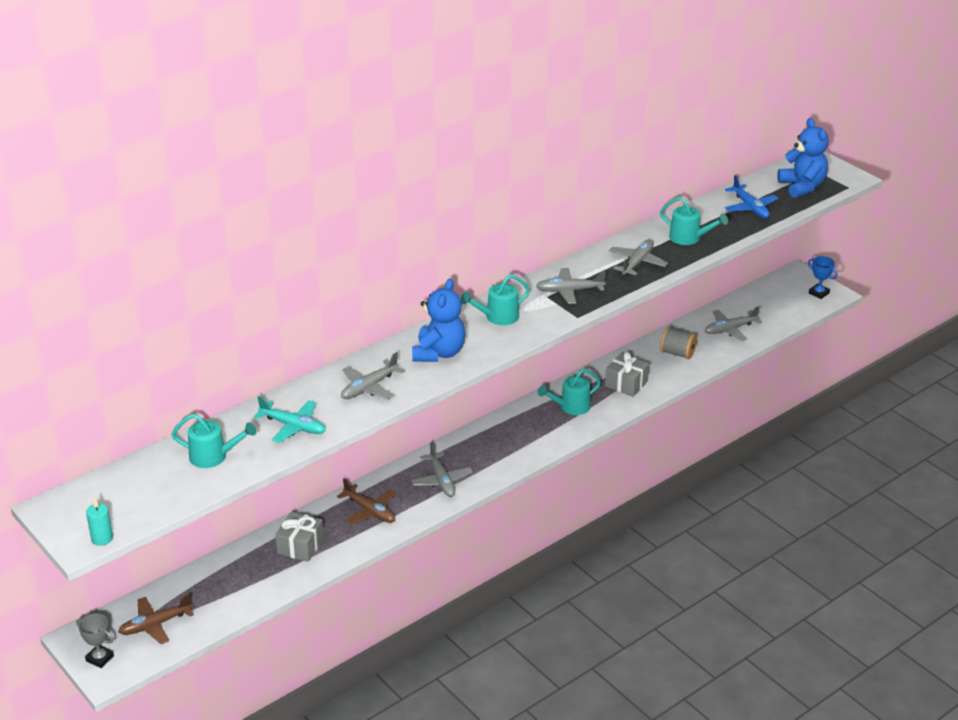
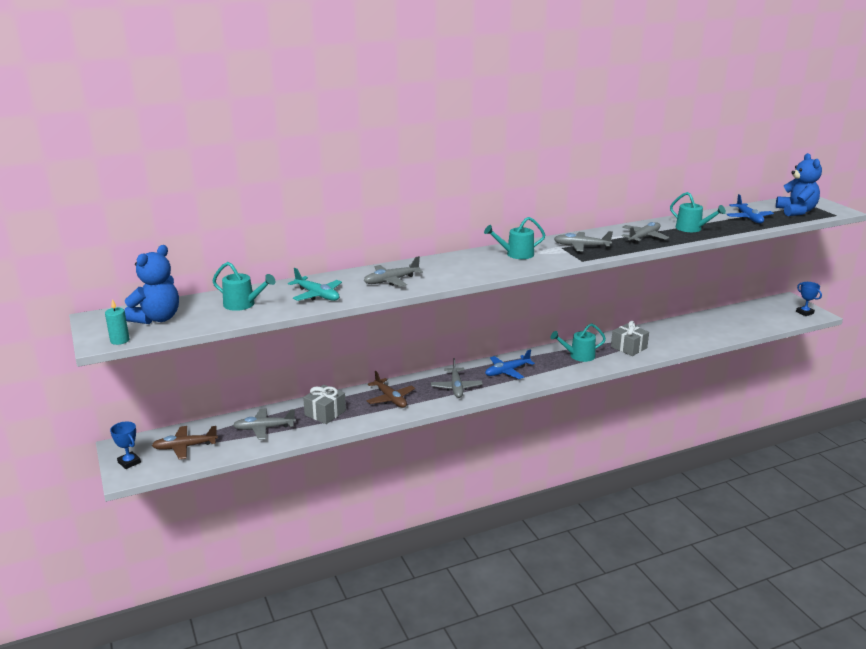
camera: 15 degrees right, 10 degrees down
grey trophy [76,613,114,668] -> blue trophy [110,421,141,469]
blue teddy bear [412,279,466,362] -> blue teddy bear moved to [125,245,179,324]
grey spool [660,327,697,359] -> none
grey plane [705,306,762,341] -> grey plane moved to [233,408,296,440]
none -> blue plane [485,349,535,379]

